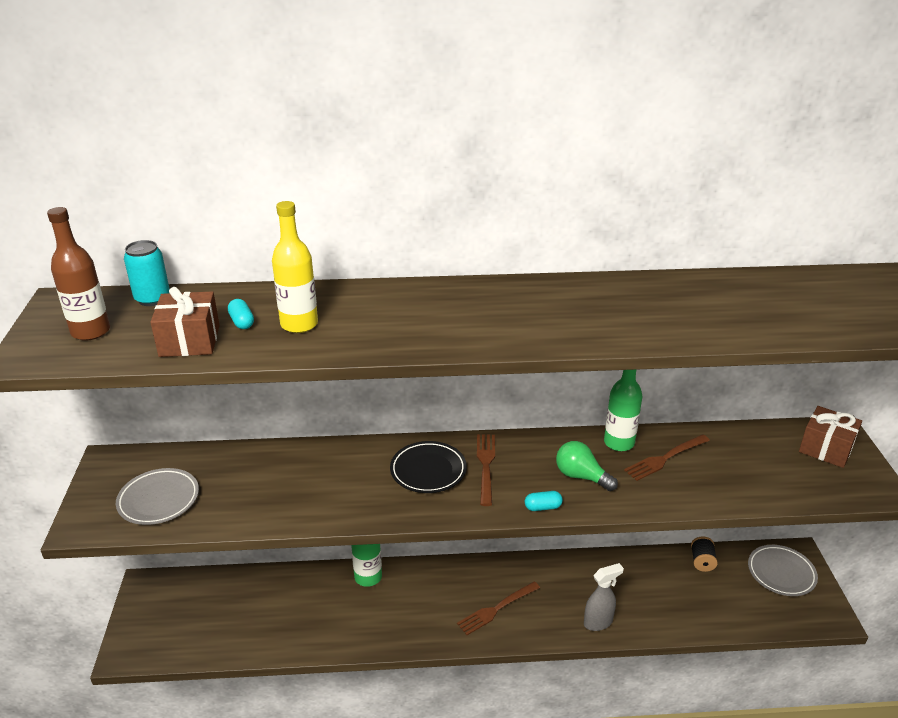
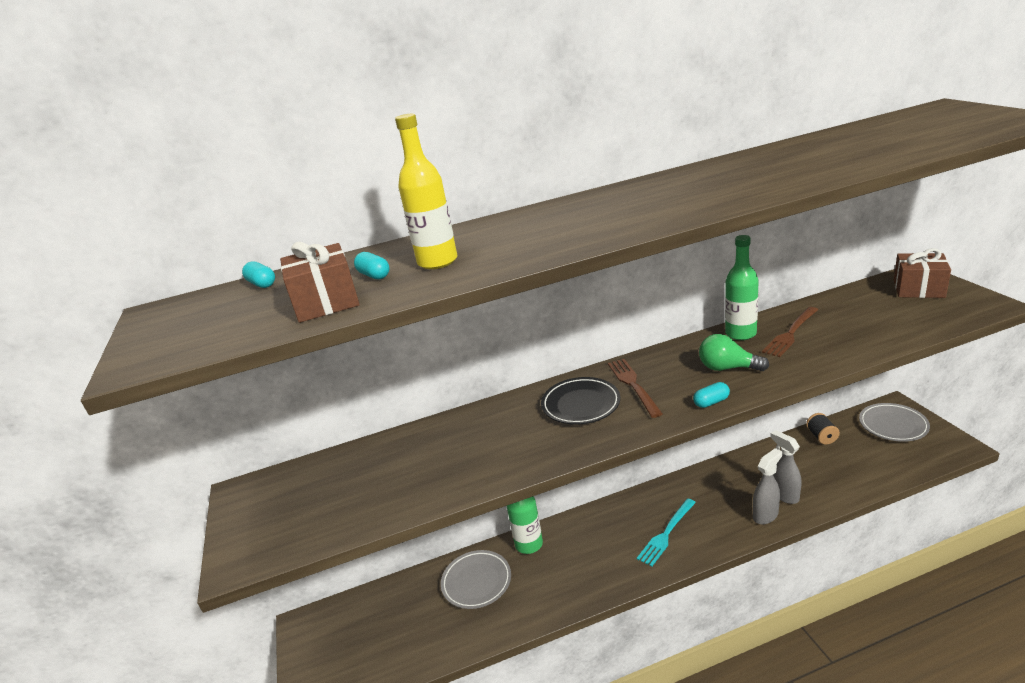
camera: 10 degrees left, 5 degrees down
brown bottle [47,207,110,341] -> none
grey plate [116,468,199,525] -> grey plate moved to [441,550,511,609]
turquoise can [124,240,170,306] -> turquoise capsule [242,261,275,288]
brown fork [457,581,540,635] -> turquoise fork [637,498,696,567]
none -> grey spray bottle [770,430,801,504]

